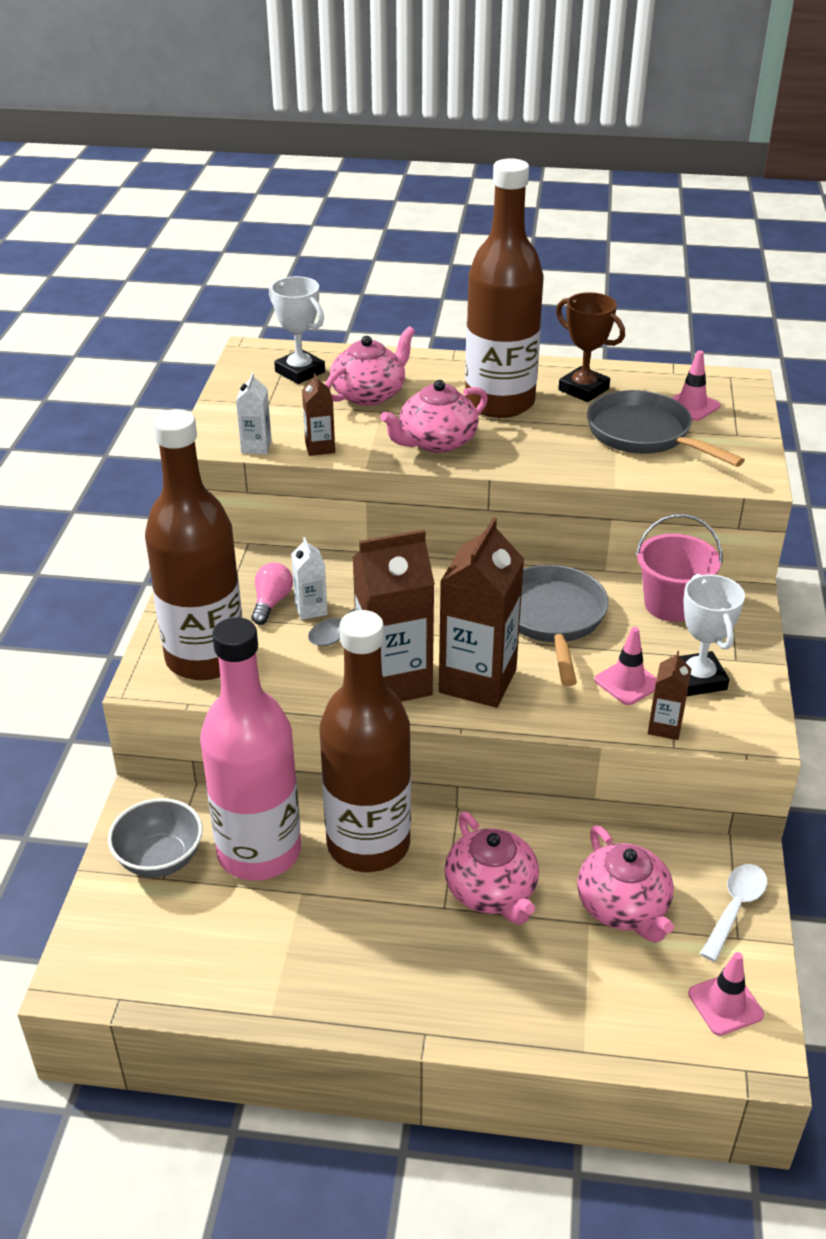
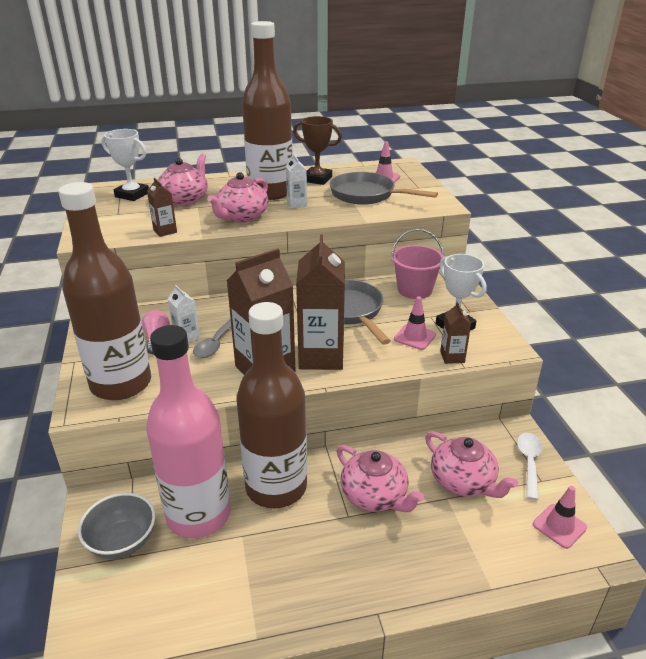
camera: 20 degrees left, 5 degrees down
white carton [236,373,272,455] -> white carton moved to [286,154,307,208]

